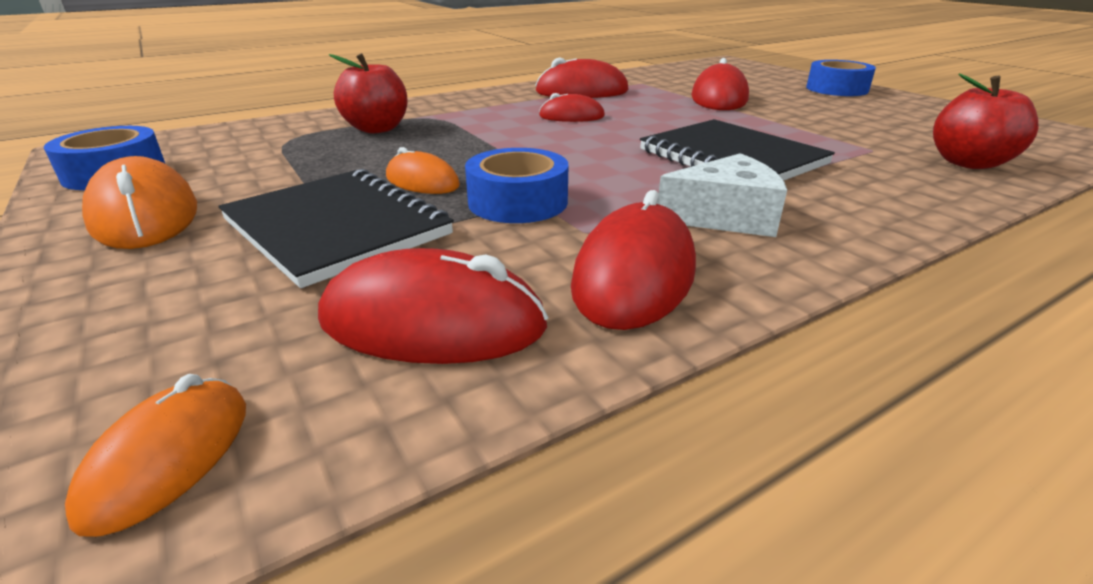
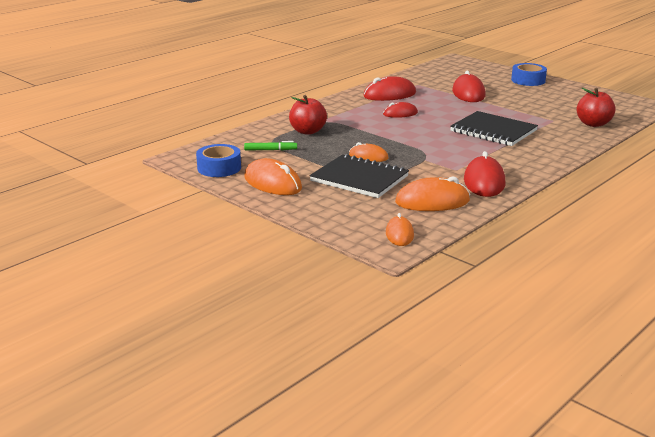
camera: 15 degrees left, 5 degrees down
red mouse [318,248,548,364] -> orange mouse [395,176,470,211]
blue tape [465,148,569,223] -> none
white cheese [659,153,787,237] -> none
none -> green marker [244,141,297,151]

